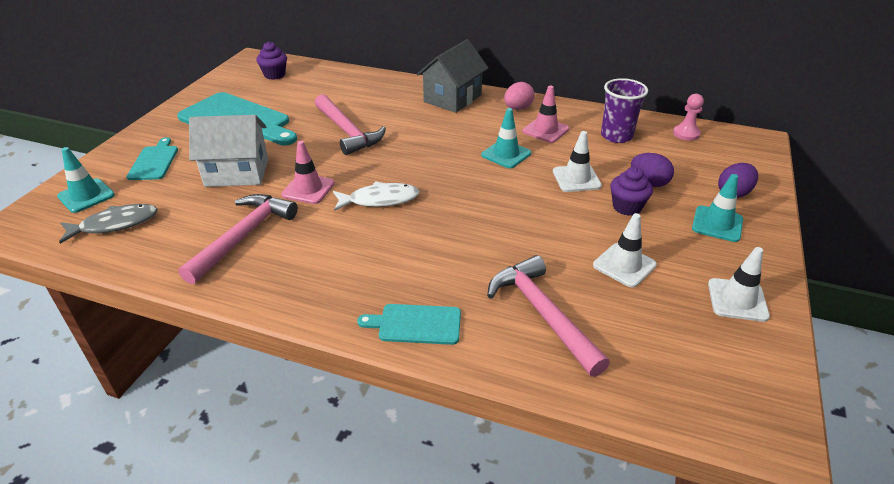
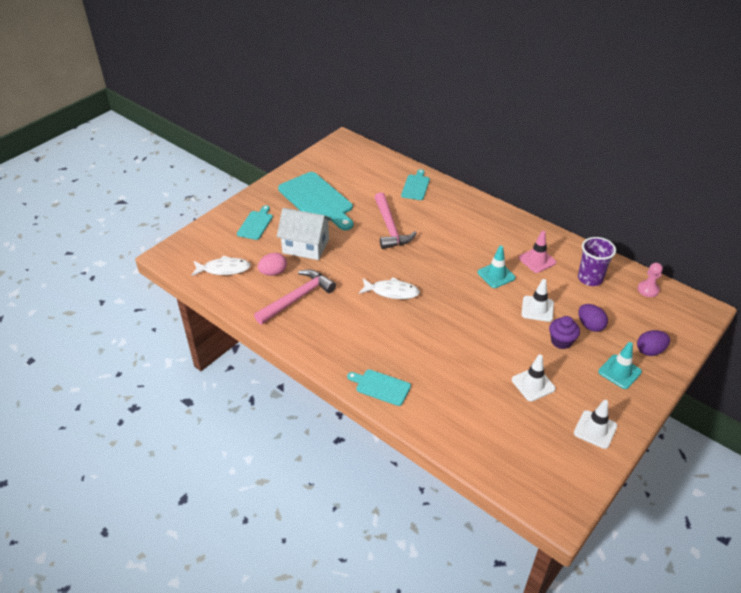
camera: 20 degrees right, 5 degrees up
turquoise traffic cone [57,147,115,213] -> none
grey fish [59,204,158,244] -> white fish [191,256,251,276]
purple cupcake [256,42,287,80] -> none
pink traffic cone [281,141,335,204] -> none
grey house [417,39,488,113] -> none
pink hammer [487,255,610,377] -> none
pink egg [504,82,535,110] -> pink egg moved to [258,253,287,276]
none -> turquoise cutting board [401,169,430,200]

